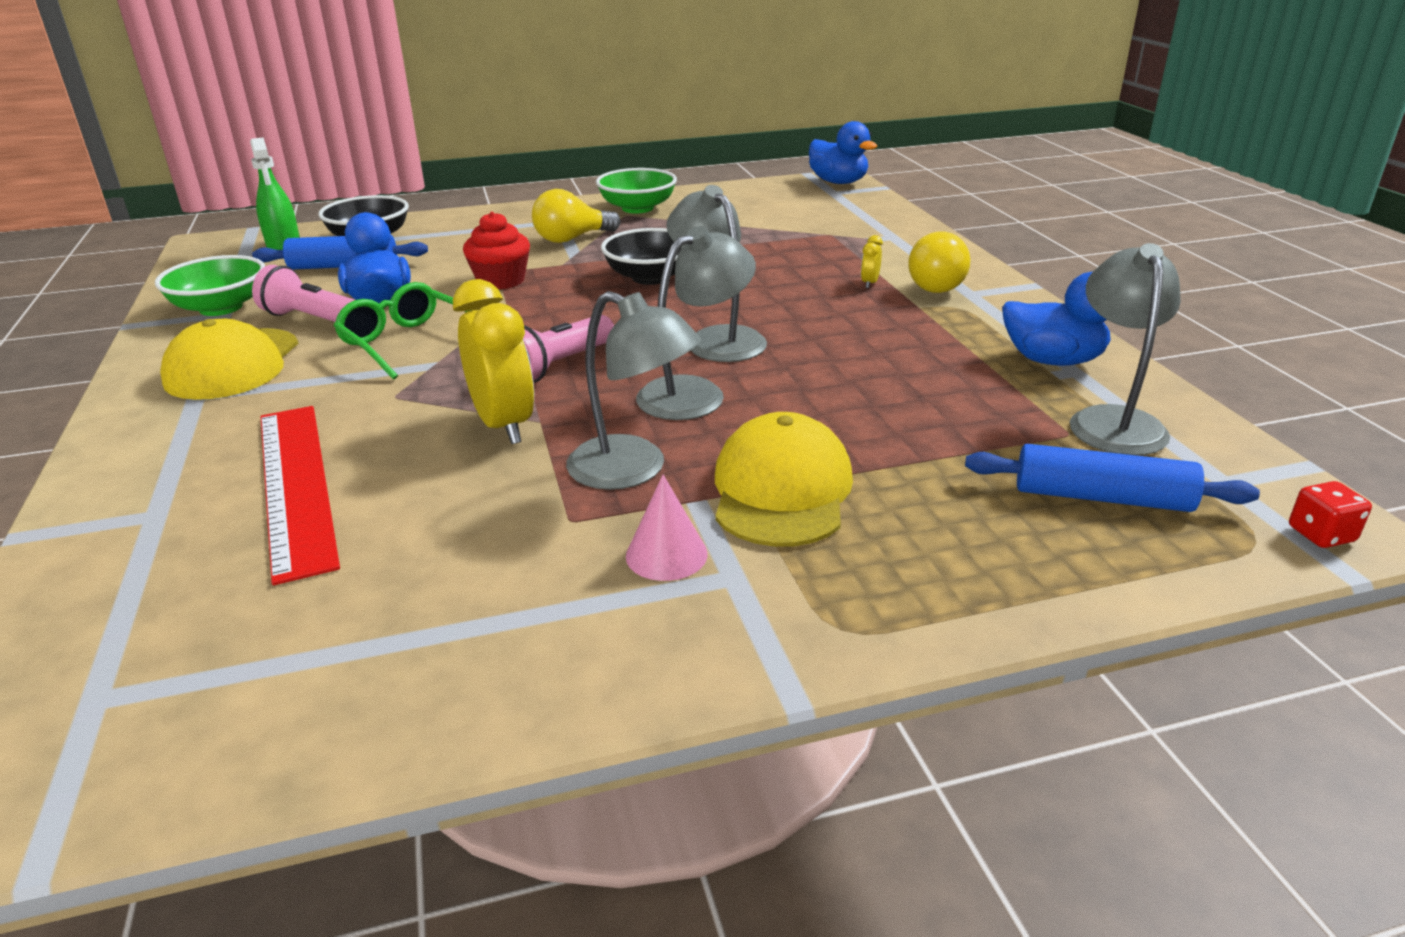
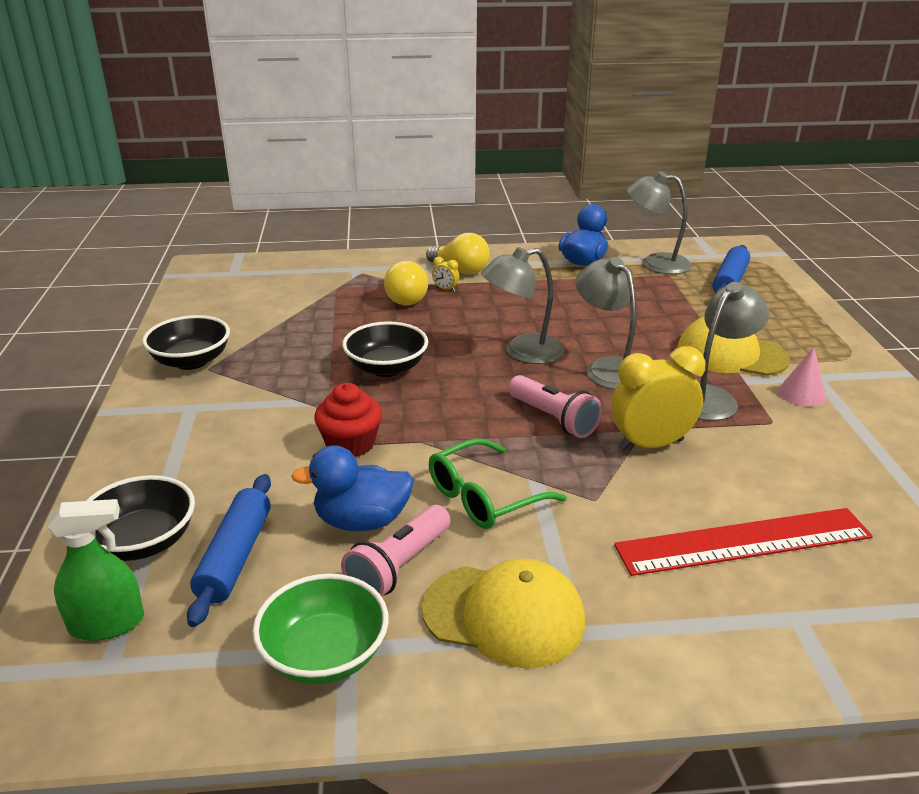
camera: 80 degrees left, 0 degrees up
yellow light bulb [532,189,621,243] -> yellow light bulb moved to [384,261,428,305]
green bowl [596,168,677,213] -> black bowl [142,315,230,370]
blue duck [809,121,877,184] -> none
red dice [1289,481,1372,548] -> none

